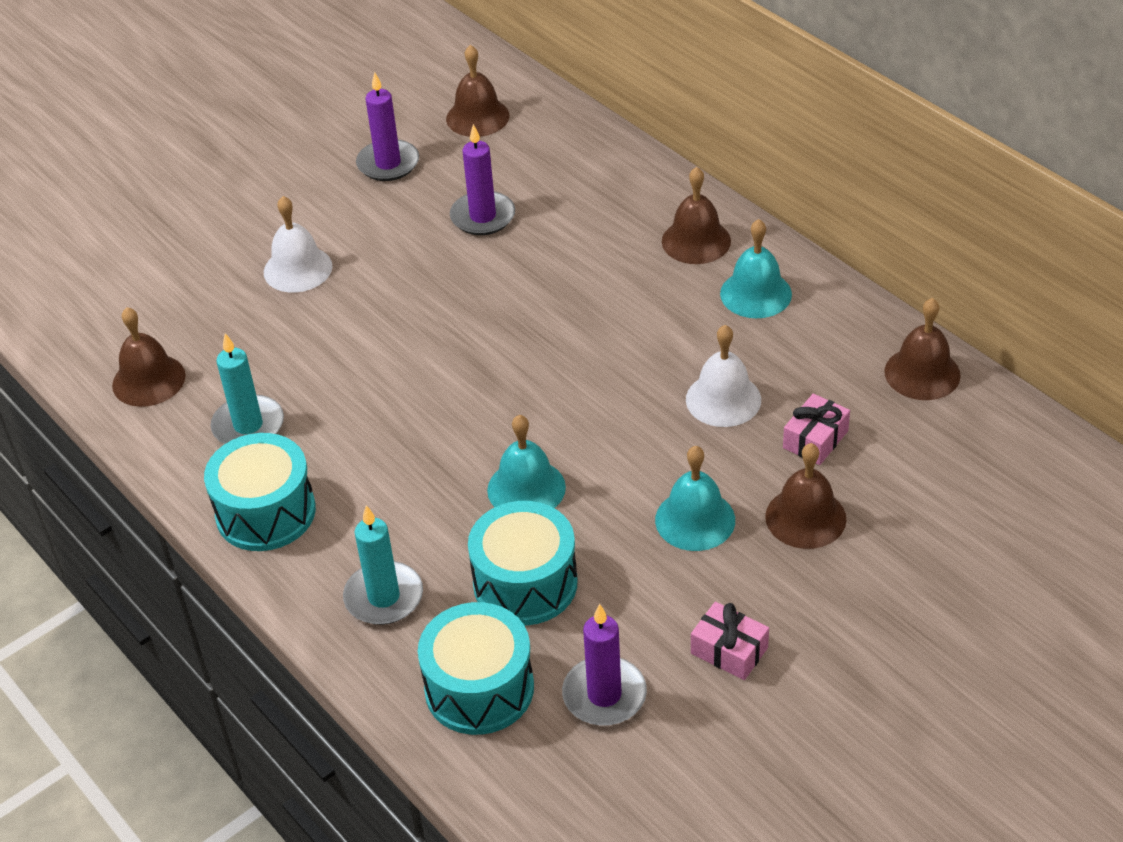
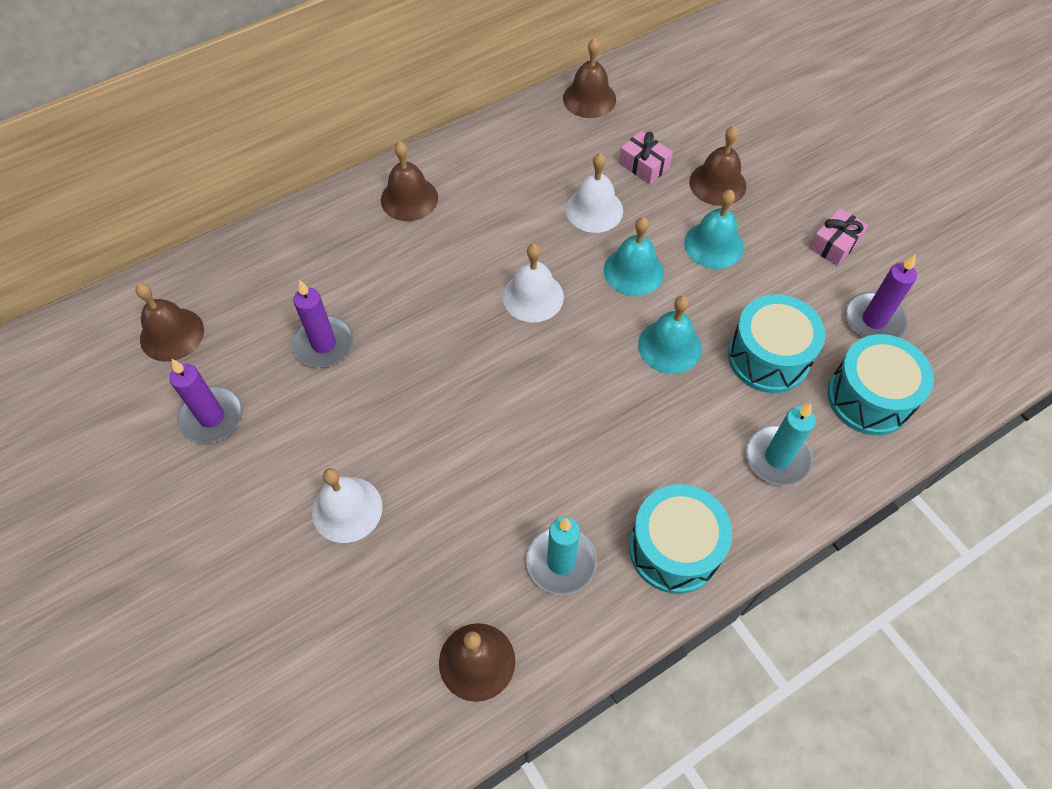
camera: 85 degrees left, 15 degrees up
turquoise bell [720,219,792,318] -> turquoise bell moved to [604,217,664,296]
none -> white bell [502,244,564,323]

